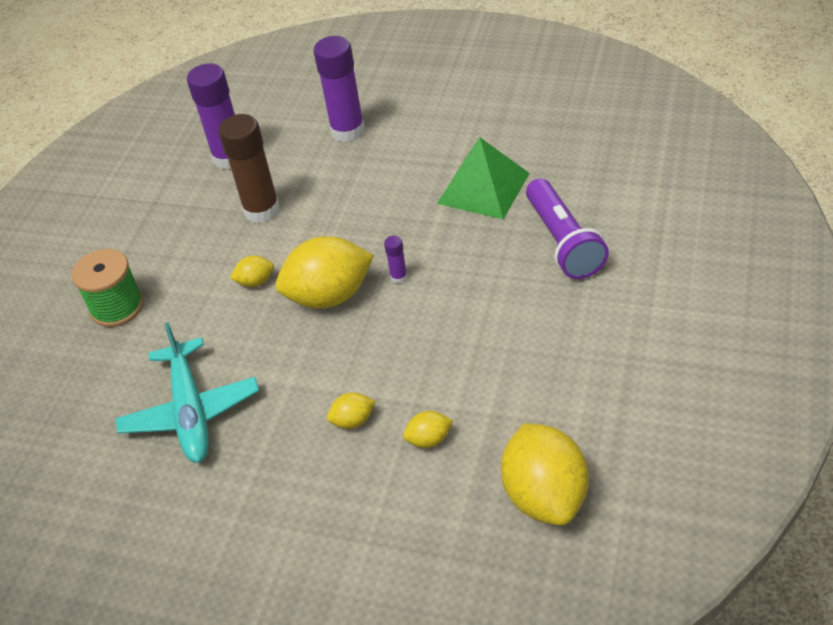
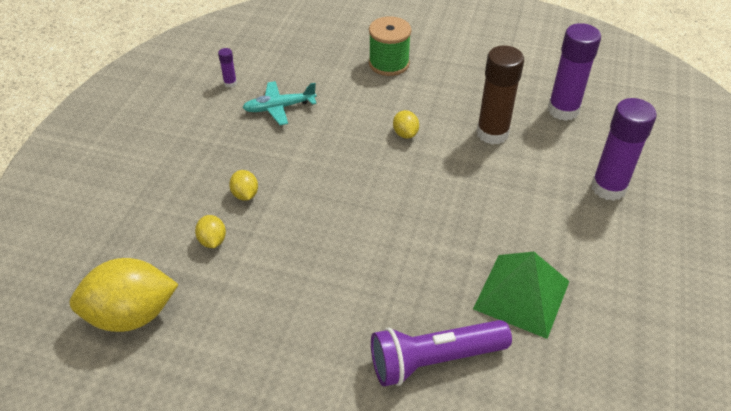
camera: 85 degrees right, 0 degrees up
turquoise plane [115,322,259,463] -> turquoise plane [242,81,317,125], size x0.65
yellow lemon [276,236,374,309] -> none
purple glue stick [384,236,407,283] -> purple glue stick moved to [218,48,237,88]

